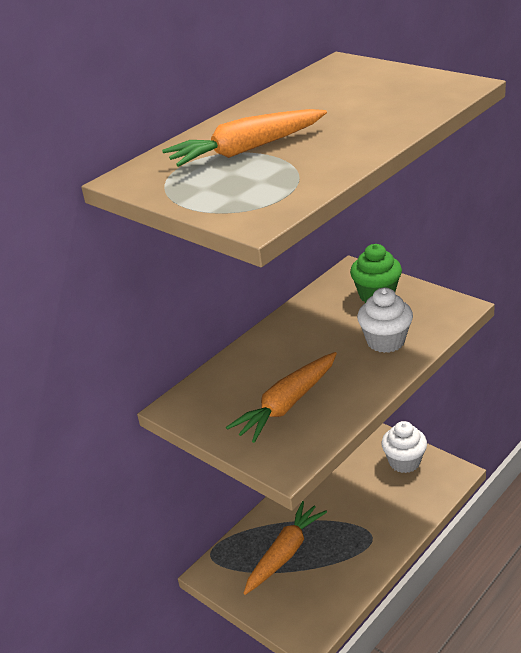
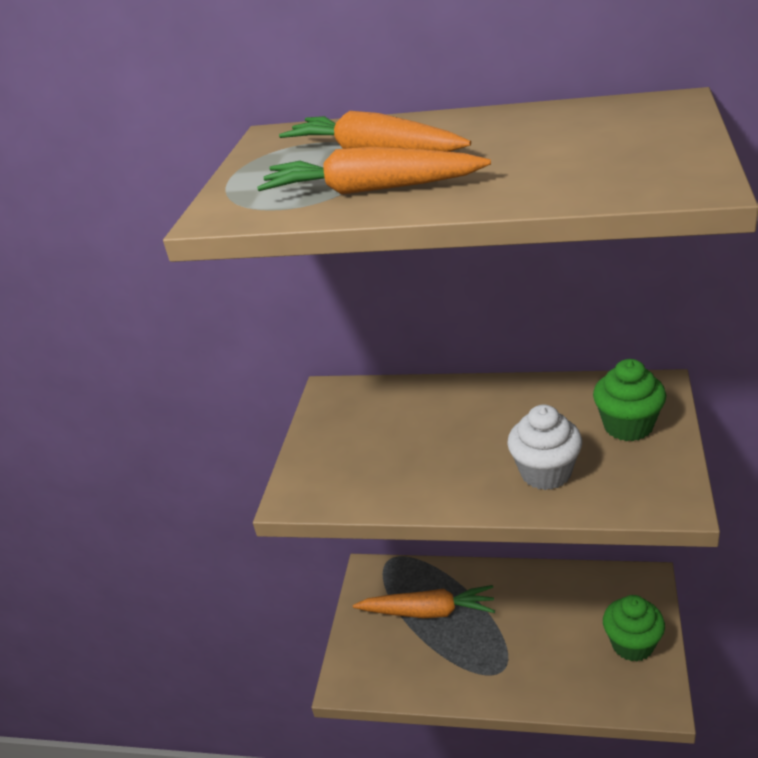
camera: 60 degrees right, 0 degrees up
orange carrot [226,352,337,443] -> orange carrot moved to [257,147,491,195]
white cupcake [381,421,427,473] -> green cupcake [603,595,665,662]

